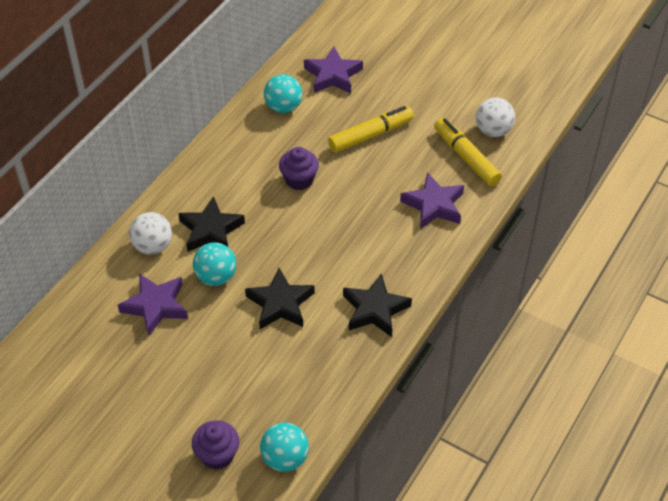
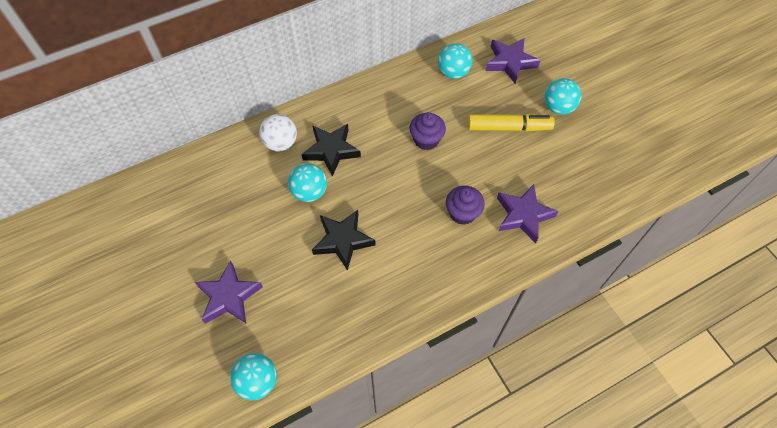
camera: 30 degrees right, 10 degrees up
purple star [118,273,188,336] -> purple star moved to [195,260,263,324]
purple cupcake [192,420,239,470] -> purple cupcake moved to [446,186,485,225]
black star [343,273,412,337] -> none
yellow marker [434,118,502,186] -> none
white ball [476,98,515,137] -> none
none -> turquoise ball [544,78,582,115]

